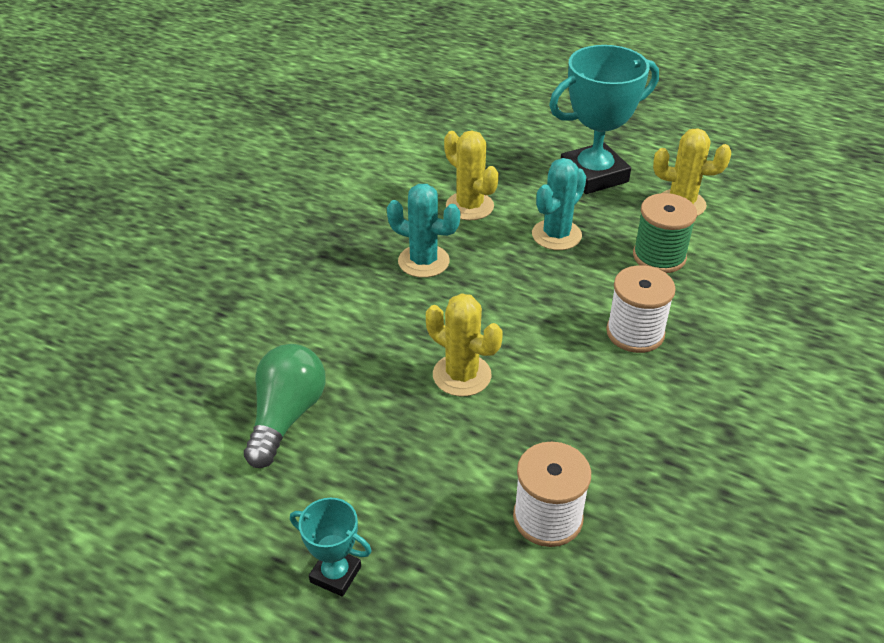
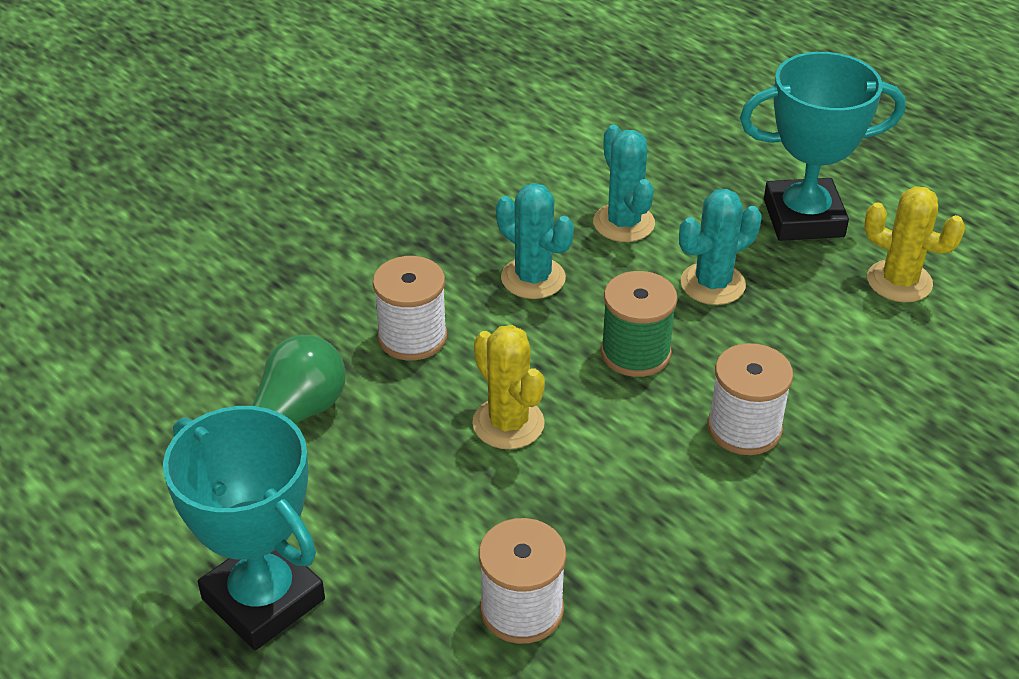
camera: 20 degrees right, 0 degrees up
turquoise trophy [290,498,372,597] -> turquoise trophy [163,406,325,650], size x2.05
yellow cactus [444,131,499,220] -> turquoise cactus [593,125,655,242]
green spool [633,193,697,273] -> green spool moved to [601,271,678,377]
none -> white spool [373,256,447,360]

